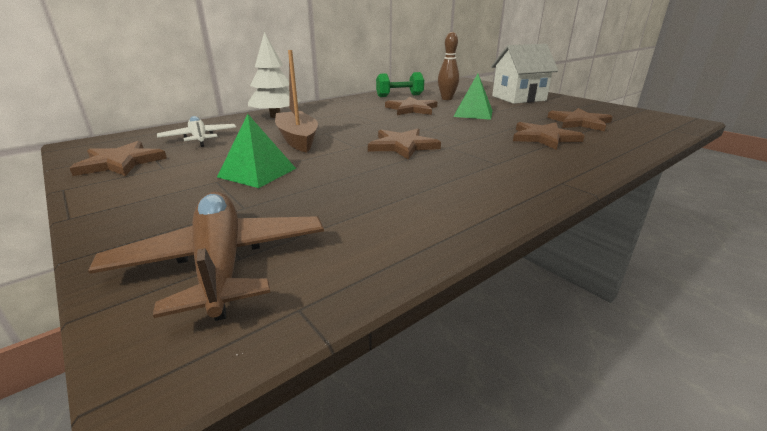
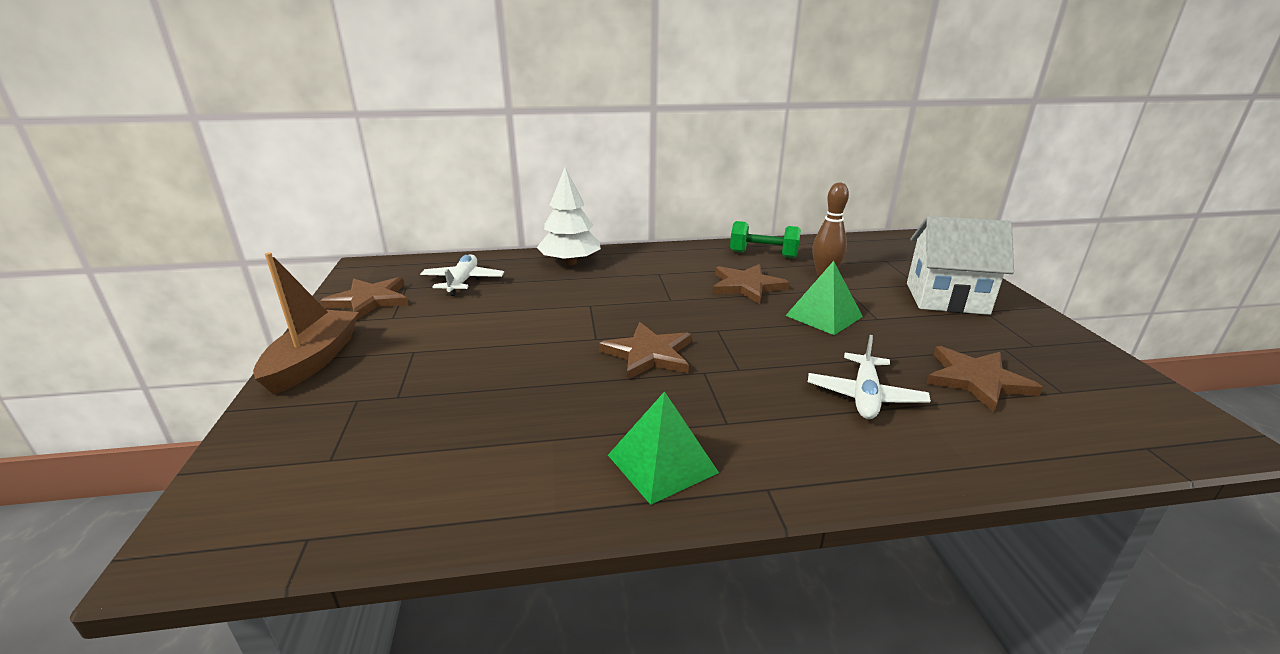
camera: 30 degrees right, 0 degrees up
brown plane [88,192,324,321] -> none
green pyramid [217,114,296,188] -> green pyramid moved to [608,391,719,505]
brown boat [275,50,318,153] -> brown boat moved to [253,252,359,394]
brown star [513,122,585,150] -> white plane [808,335,931,419]

